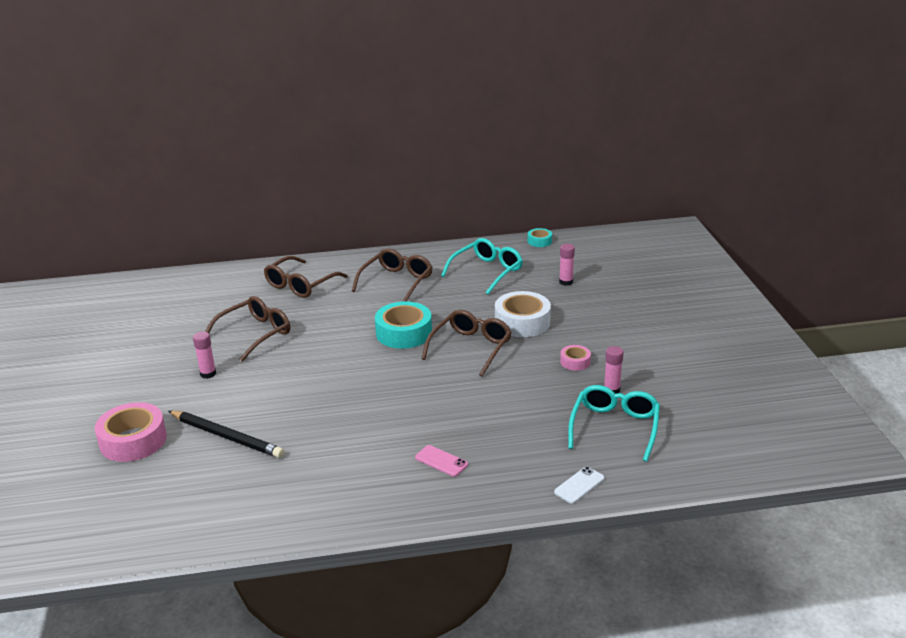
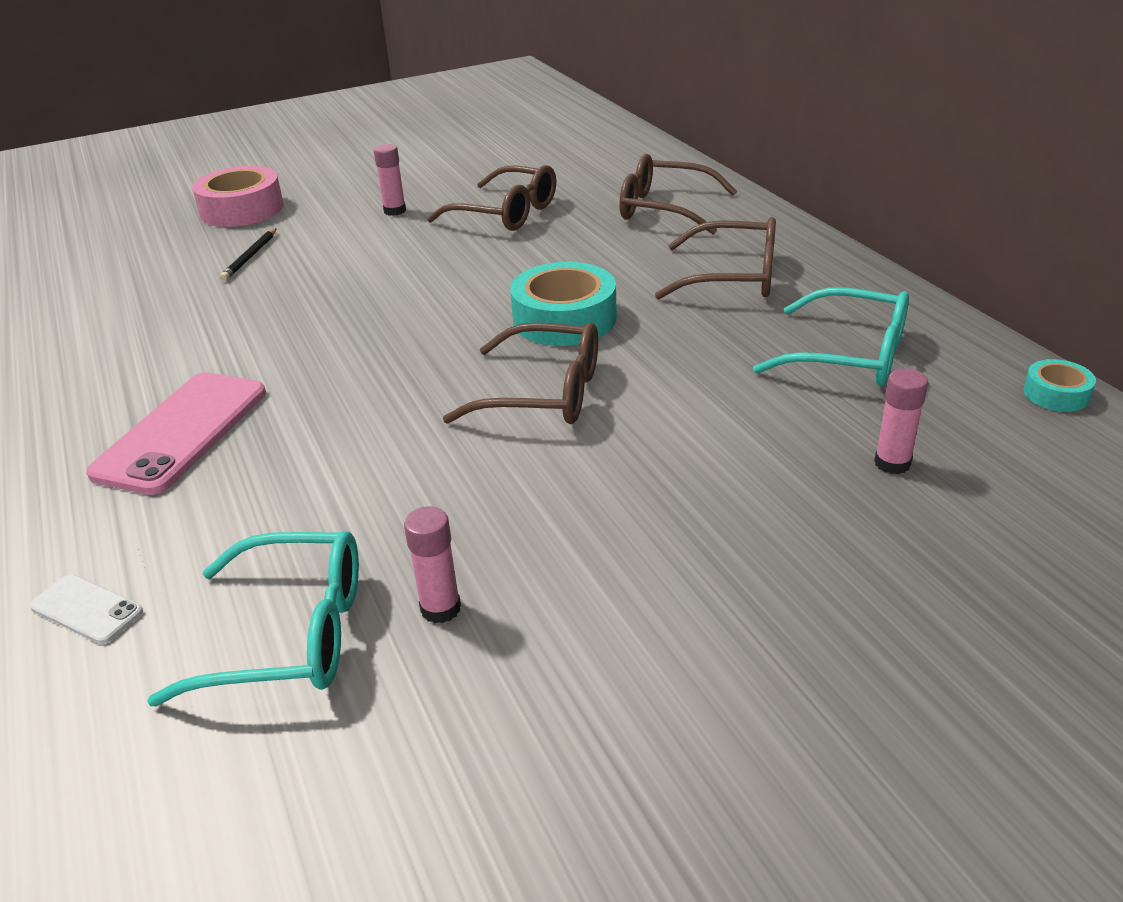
camera: 75 degrees right, 5 degrees up
black pencil [168,411,284,458] -> black pencil [220,228,277,281], size x0.56
pink phone [415,445,468,477] -> pink phone [86,372,266,495], size x2.06
white tape [495,291,551,337] -> none
pink tape [560,345,591,371] -> none

